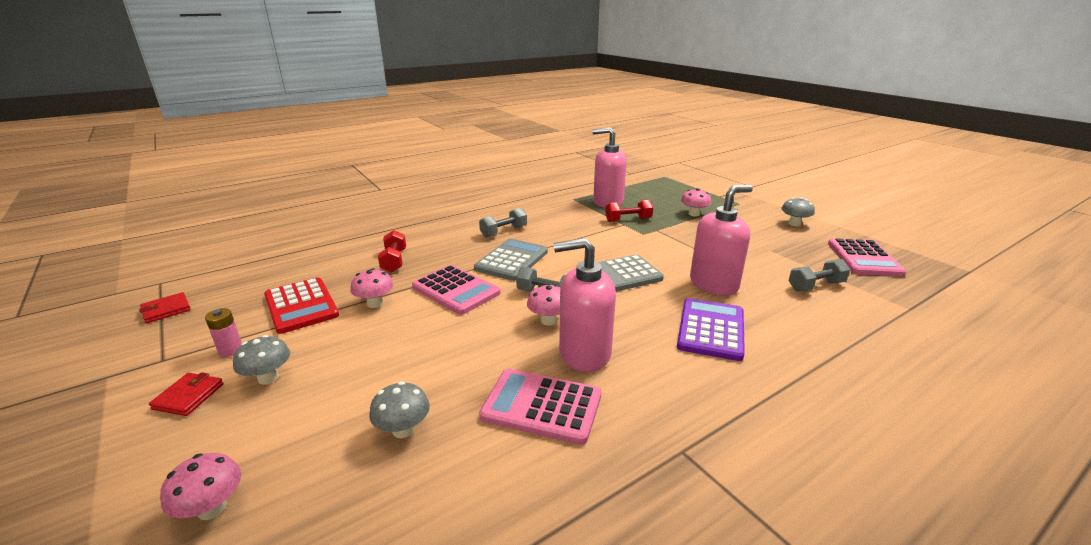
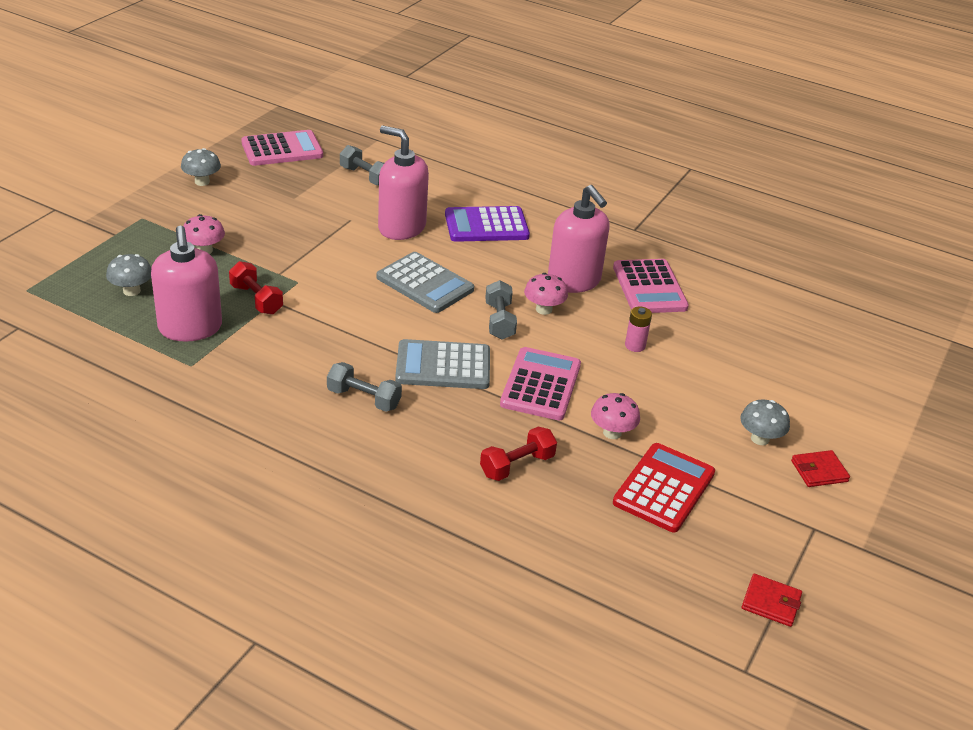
camera: 120 degrees left, 10 degrees up
pink mushroom [160,453,241,520] -> none
pink battery [205,308,242,357] -> pink battery moved to [625,307,652,352]
grey mushroom [369,381,430,438] -> grey mushroom moved to [106,254,152,296]

